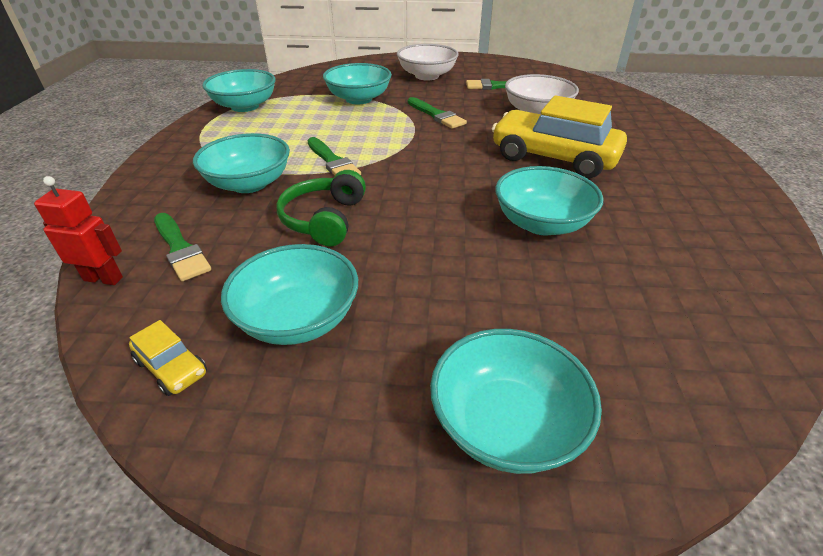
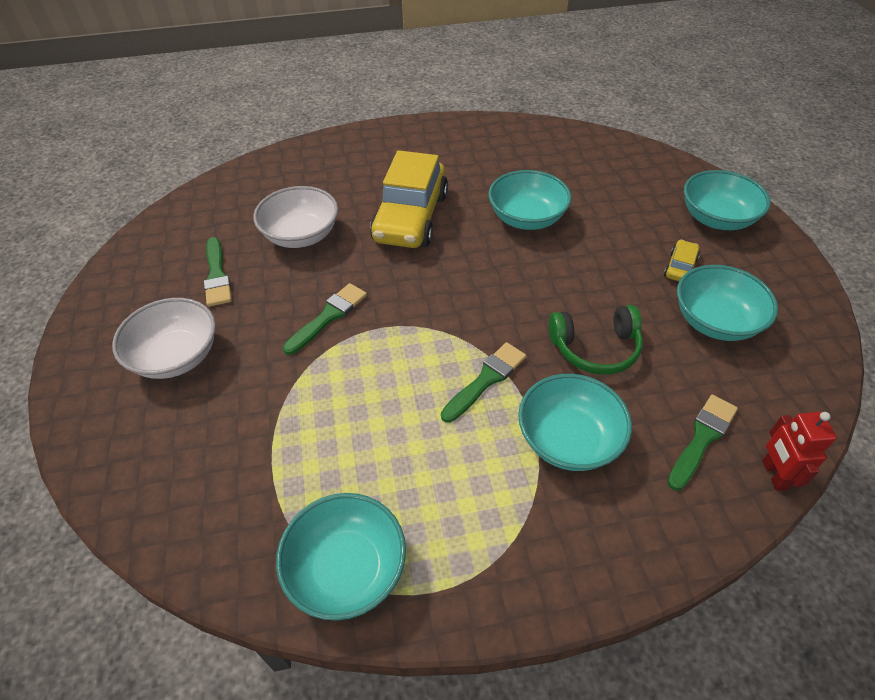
camera: 105 degrees left, 10 degrees up
yellow car [129,320,207,396] -> yellow car moved to [664,240,700,281]
turquoise bowl [323,63,392,104] -> none

